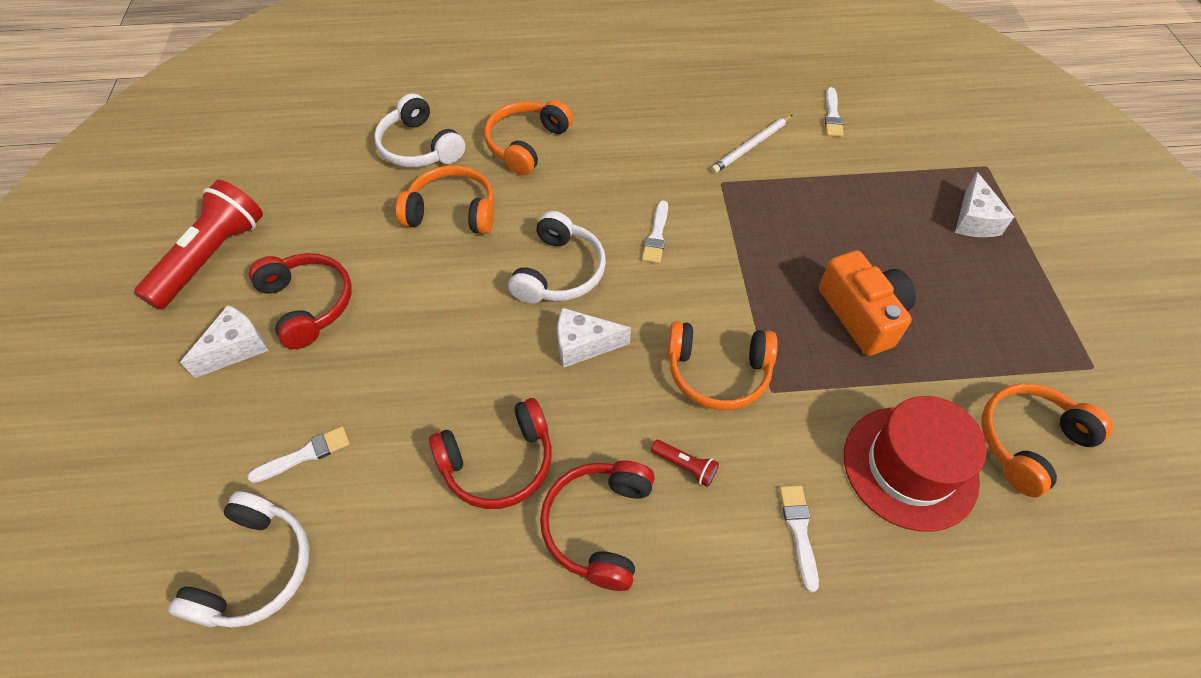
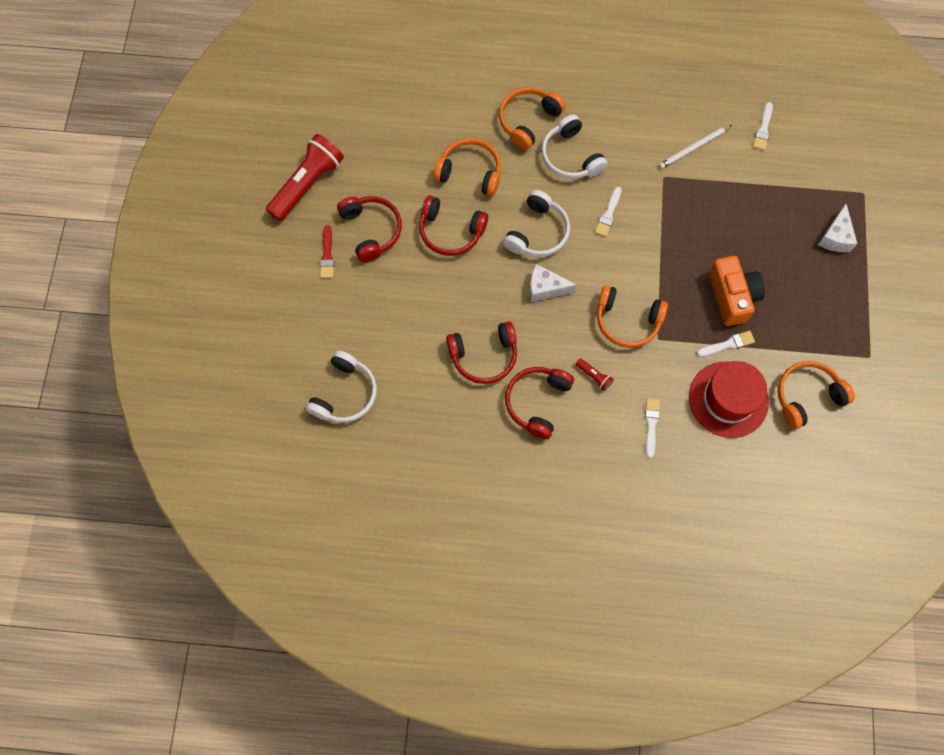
camera: 10 degrees right, 15 degrees up
white cheese [180,305,269,378] -> red brush [320,225,334,278]
white brush [247,426,350,483] -> white brush moved to [697,331,755,357]
white headphones [374,93,465,167] -> white headphones moved to [541,114,608,179]
none -> red headphones [419,195,488,256]

